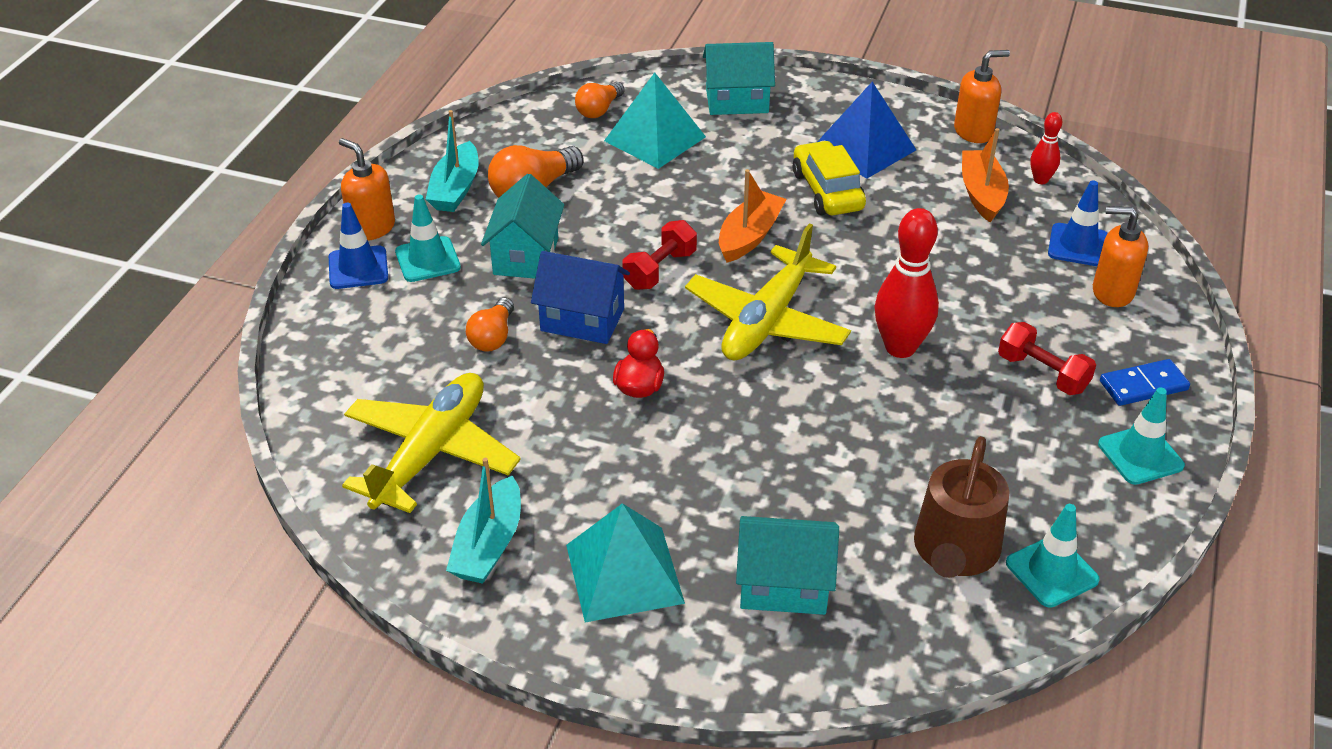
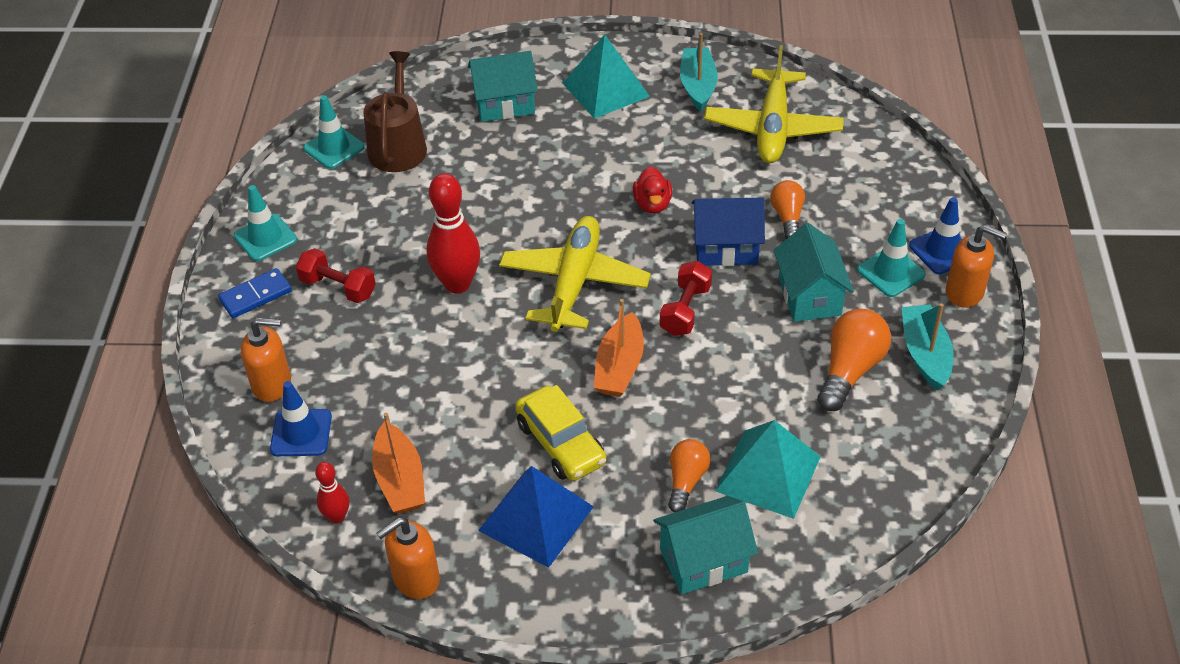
camera: 165 degrees right, 5 degrees up
orange light bulb [575,82,625,118] -> orange light bulb moved to [668,439,711,513]

